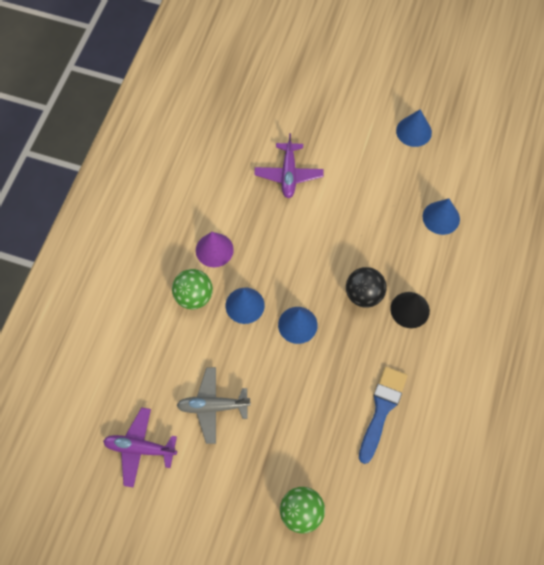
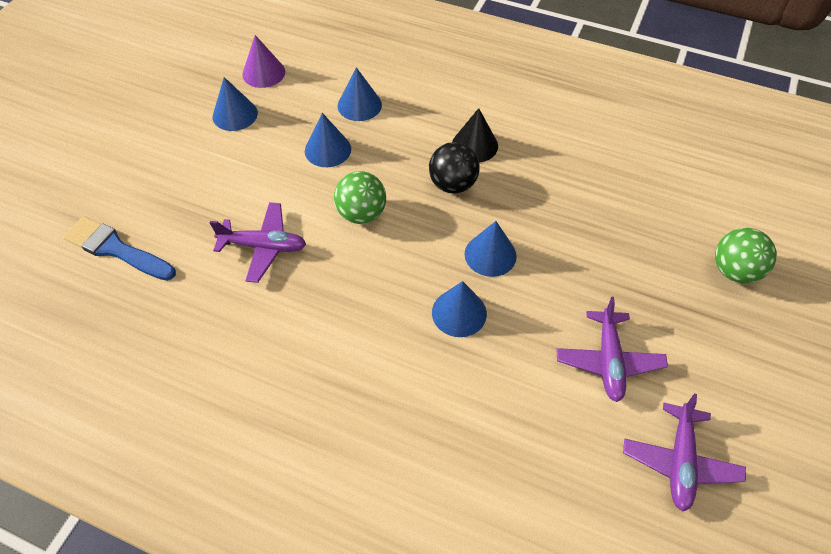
camera: 85 degrees left, 10 degrees down
green ball [172,269,213,310] -> green ball moved to [334,171,386,224]
grey plane [176,367,251,444] -> purple plane [556,297,668,402]
purple cone [196,232,234,267] -> purple cone moved to [242,35,285,88]
blue brush [359,367,408,464] -> blue brush moved to [63,216,176,281]
none -> blue cone [305,113,351,167]

